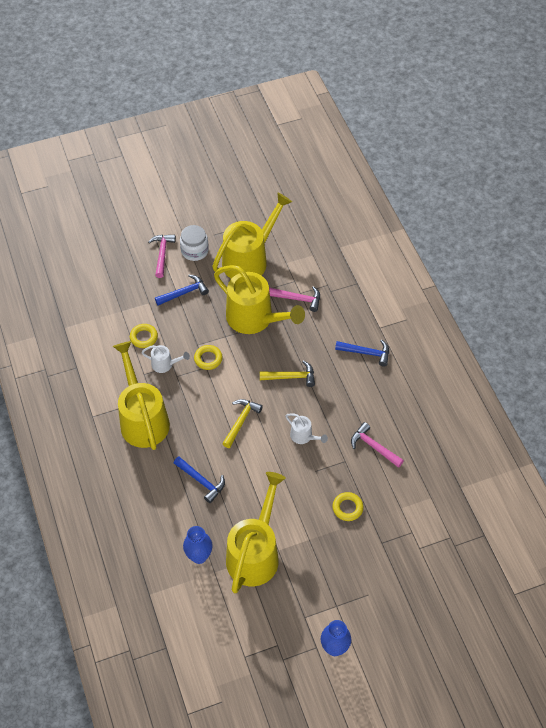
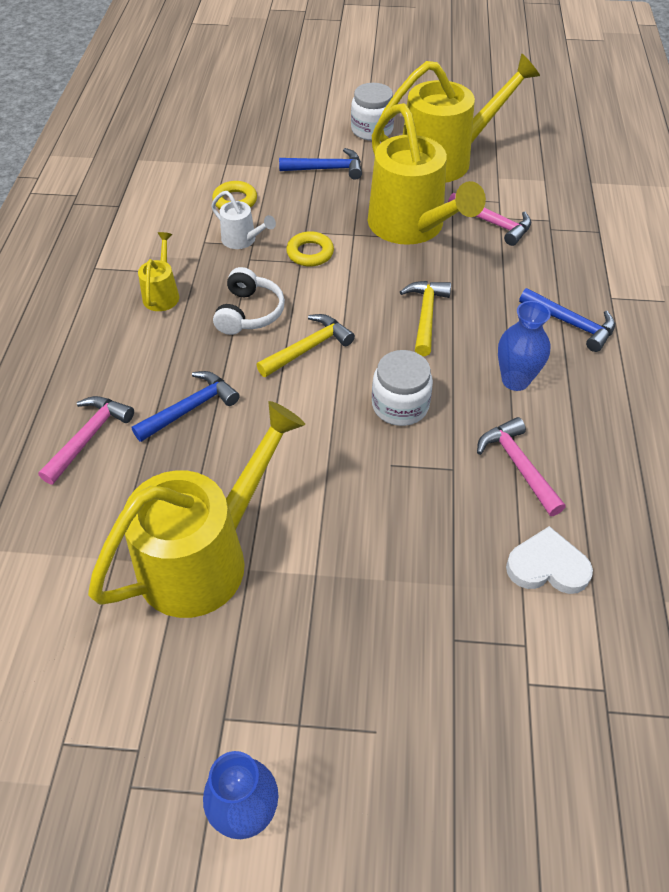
camera: 25 degrees right, 5 degrees down
yellow watering can [113,341,170,450] -> yellow watering can [138,232,179,311], size x0.44
pink hammer [148,235,176,278] -> pink hammer moved to [38,396,134,485]
blue hammer [174,457,225,503] -> blue hammer turned 105 degrees counterclockwise [132,371,240,442]
blue vase [183,526,213,564] -> blue vase moved to [498,301,551,391]
yellow hammer [260,360,315,387] -> yellow hammer turned 105 degrees counterclockwise [400,281,451,356]
white watering can [285,413,328,444] -> white jar [372,350,433,426]
yellow ring [332,492,363,521] -> none
none -> white headphones [213,267,285,335]
none -> white heart [506,526,593,594]

